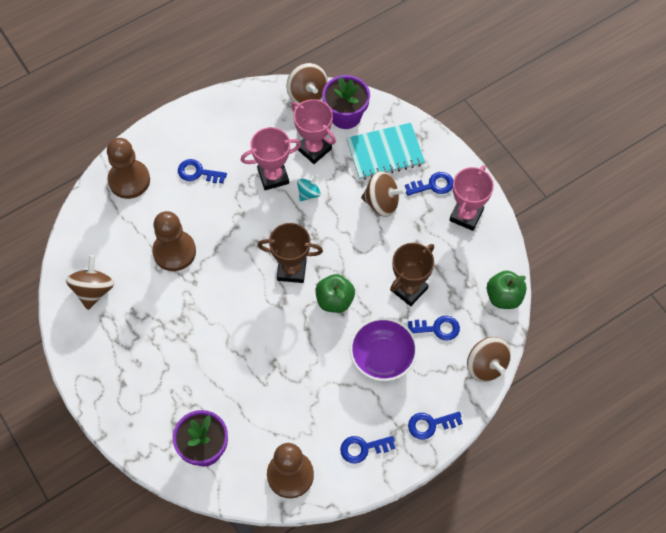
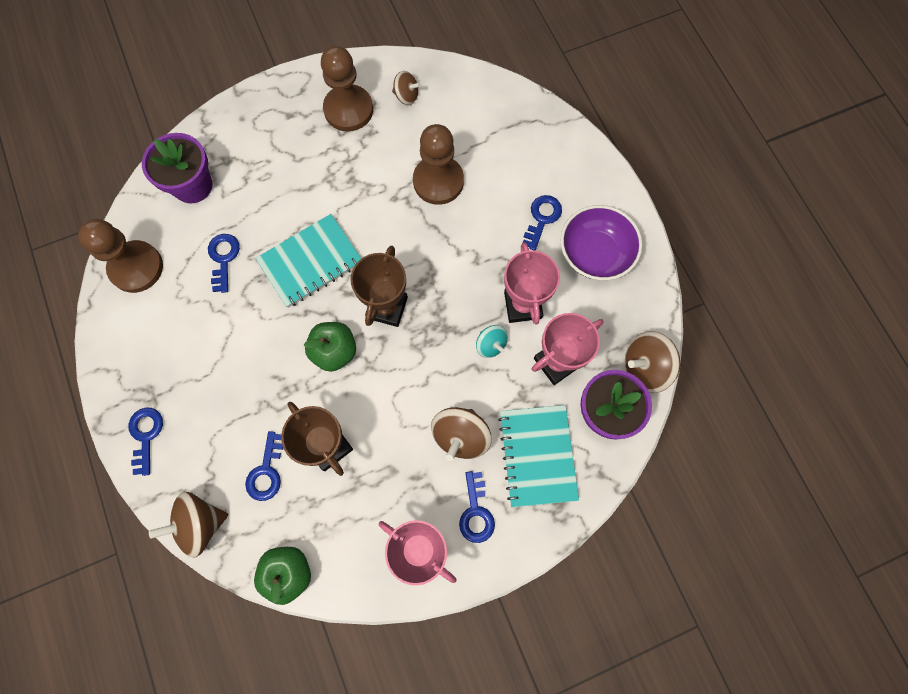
camera: 100 degrees right, 10 degrees up
brown spinning top [66,255,114,310] -> brown spinning top [392,71,421,105], size x0.60
brown pawn [107,138,150,199] -> brown pawn moved to [321,46,373,132]
blue key [340,436,395,464] -> blue key moved to [208,234,240,293]
purple bowl [350,318,418,381] -> purple bowl moved to [561,205,642,280]
none -> turquoise notebook [256,214,361,308]

